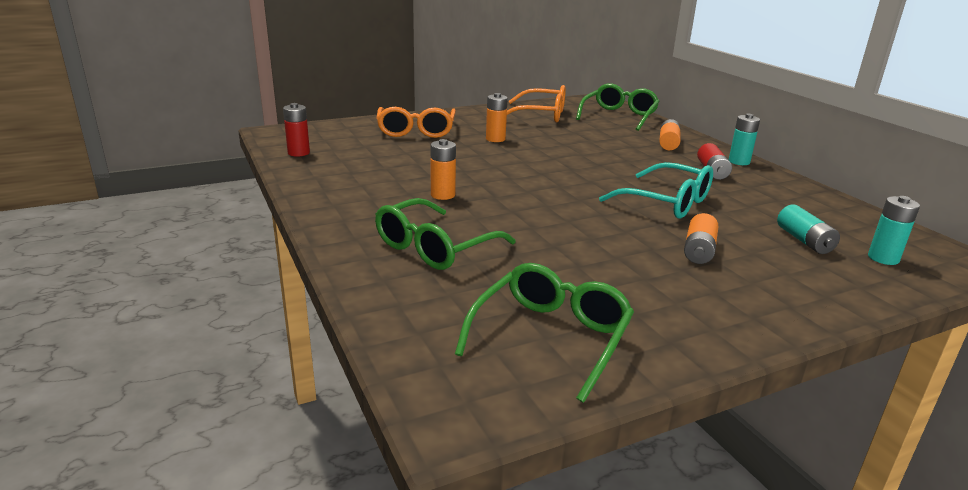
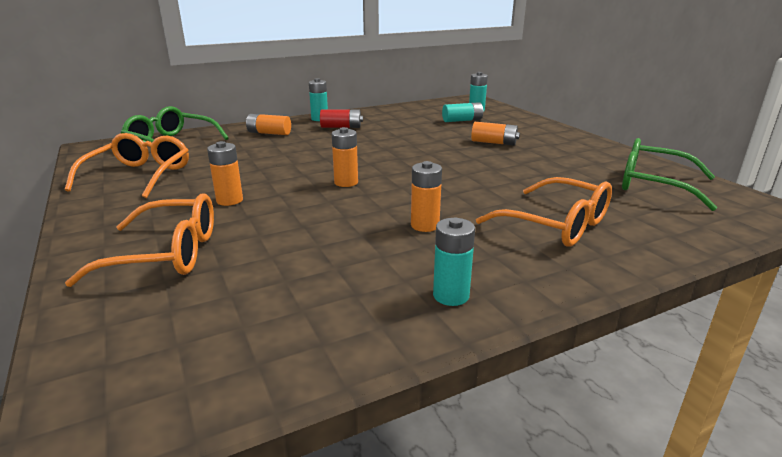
camera: 90 degrees left, 0 degrees up
red battery [283,103,310,157] -> none
green glasses [375,198,516,270] -> orange glasses [476,177,612,247]
turquoise glasses [599,162,713,219] -> none
none -> orange battery [332,127,358,187]
none -> turquoise battery [433,218,475,306]

